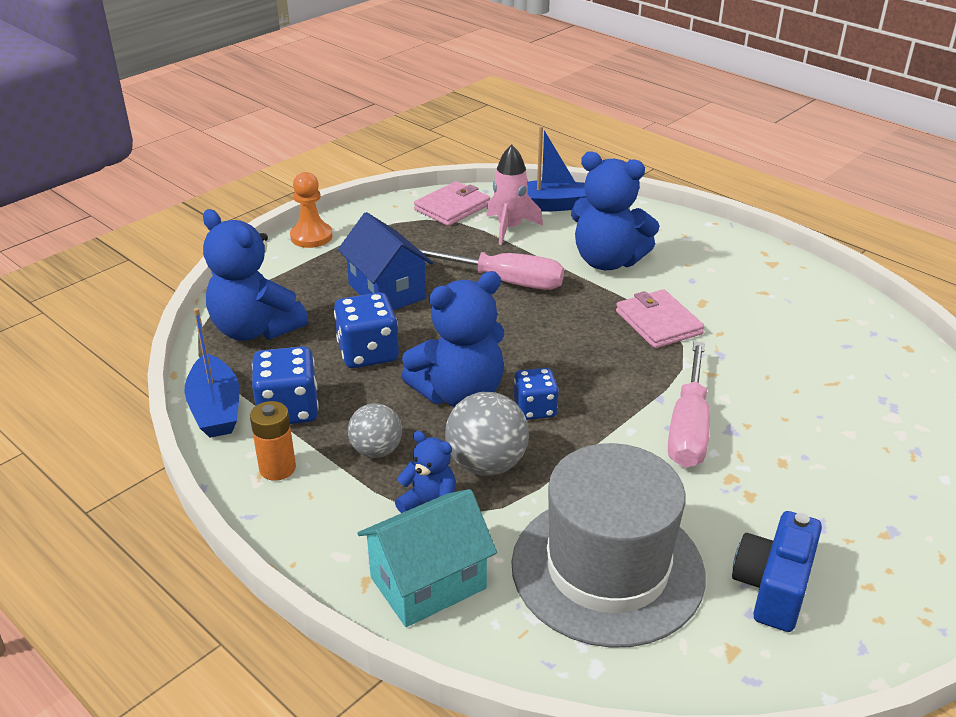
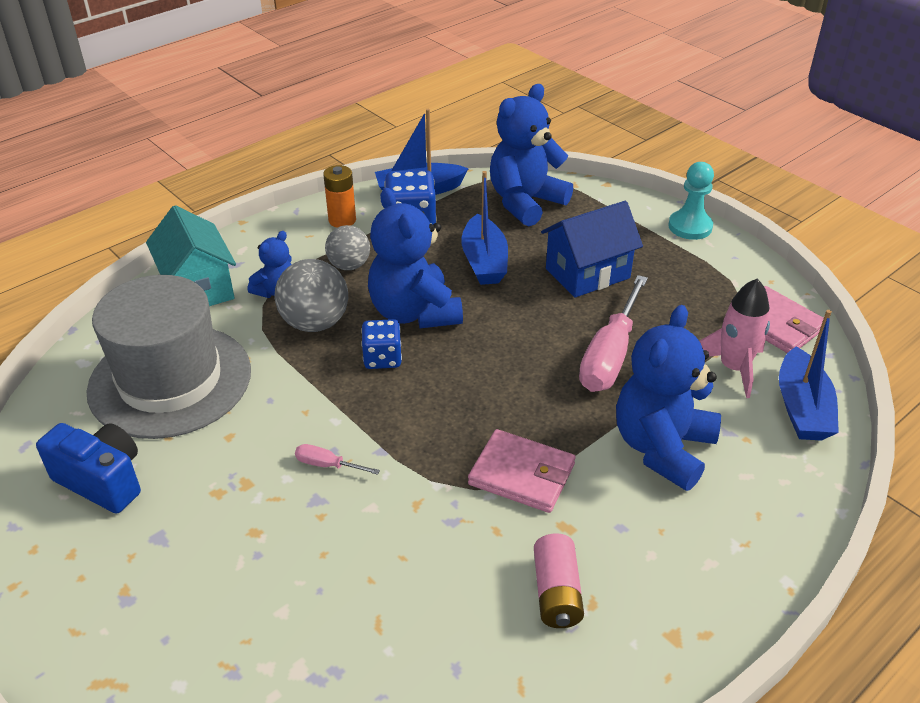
camera: 95 degrees right, 5 degrees up
orange pawn [290,172,333,248] -> turquoise pawn [668,162,714,240]
blue dice [334,292,399,368] -> blue boat [461,171,508,285]
pink wallet [616,289,704,348] -> pink wallet turned 45 degrees clockwise [468,429,576,513]
pink screwdriver [668,341,710,468] -> pink screwdriver [295,444,380,475], size x0.44
none -> pink battery [534,533,584,628]

